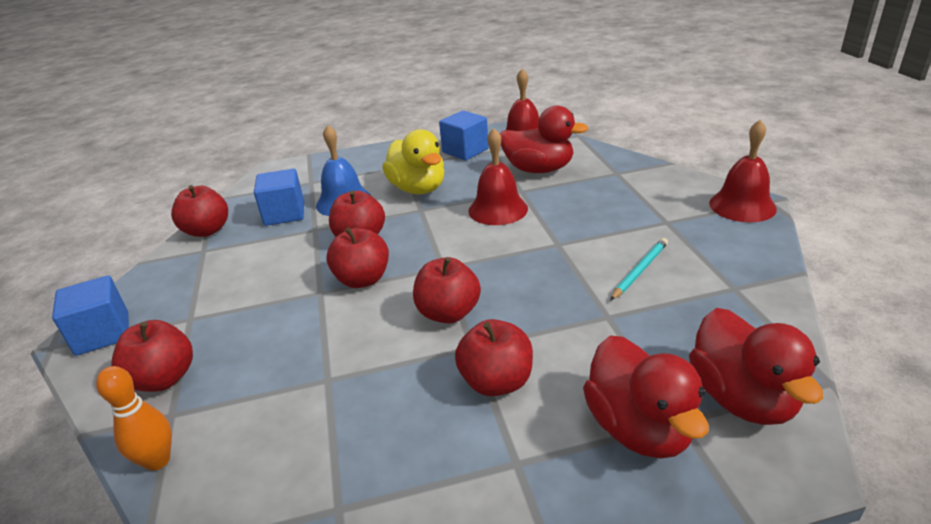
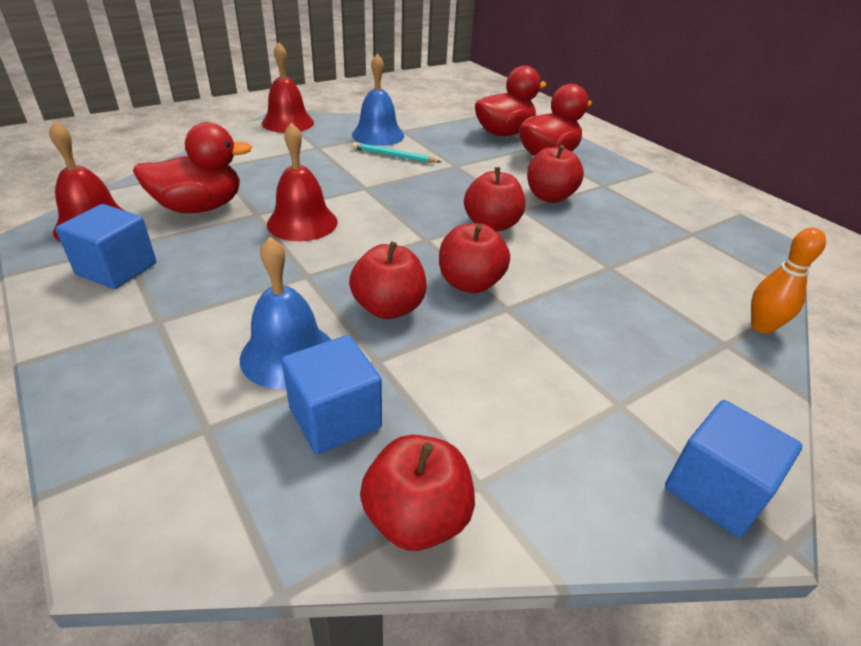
camera: 115 degrees left, 5 degrees up
red apple [111,320,193,392] -> none
yellow duck [382,129,444,194] -> none
red duck [500,105,589,173] -> red duck turned 75 degrees clockwise [133,122,252,213]
none -> blue bell [352,53,404,146]

